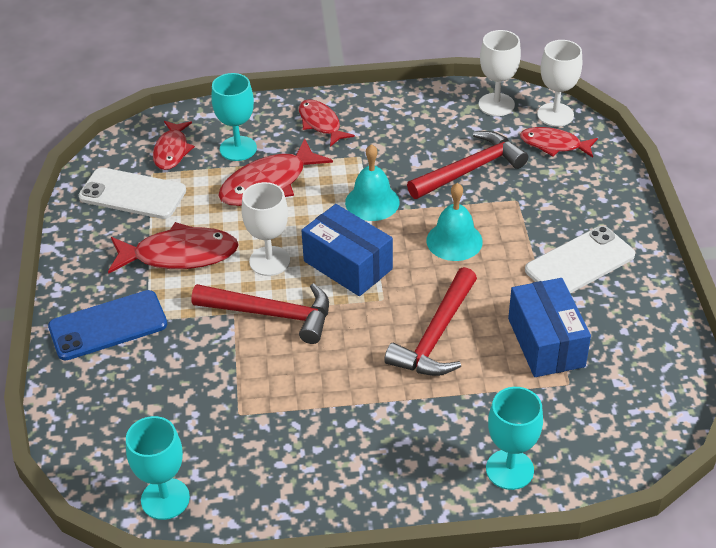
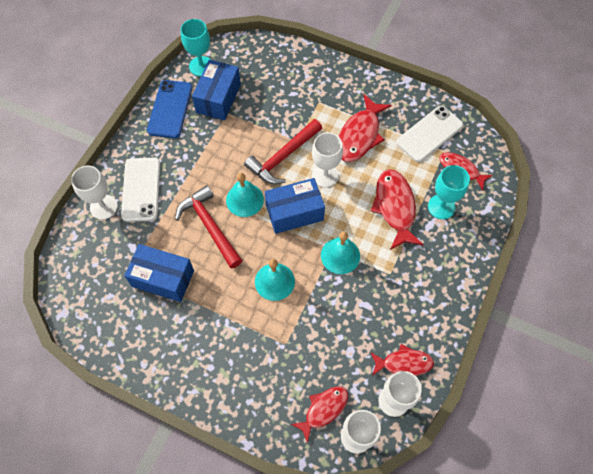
camera: 120 degrees right, 20 degrees up
blue phone [48,290,167,361] -> blue phone moved to [147,80,192,138]
red fish [299,99,355,147] -> red fish moved to [371,344,434,376]
red hammer [407,131,528,199] -> none
turquoise goblet [486,387,543,490] -> white goblet [71,165,118,220]
white phone [525,226,635,294] -> white phone moved to [121,158,160,222]
none -> blue box [192,60,241,120]
none -> turquoise bell [226,173,264,217]

